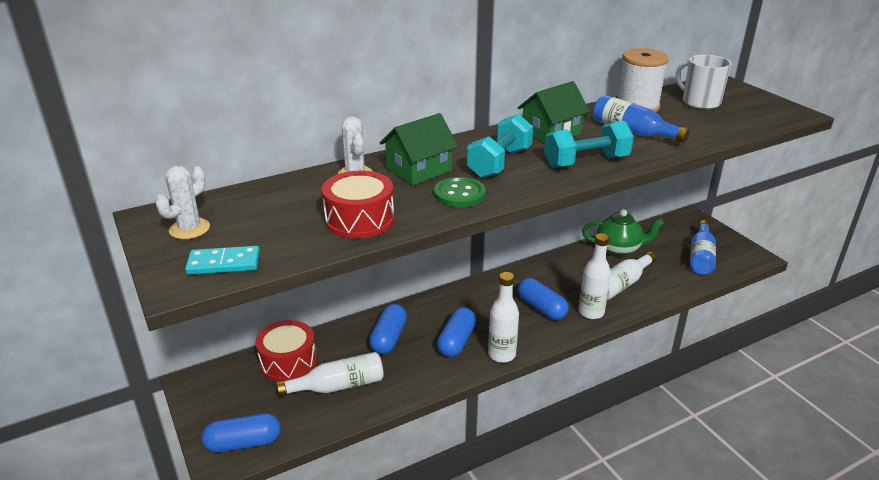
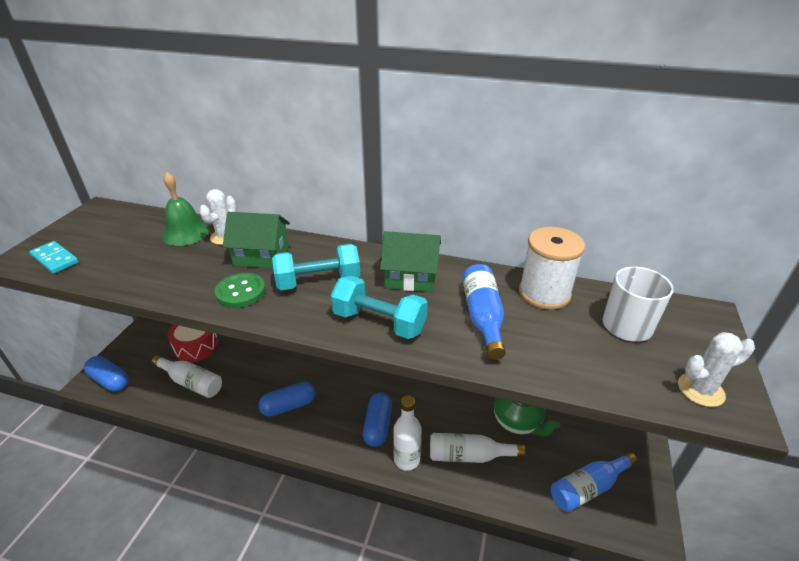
camera: 45 degrees right, 5 degrees up
white cactus [155,166,210,239] -> white cactus moved to [678,332,755,407]
red drum [322,171,394,239] -> none
blue capsule [369,304,407,354] -> none
white bottle [488,272,519,363] -> none
none -> green bell [162,172,209,246]

